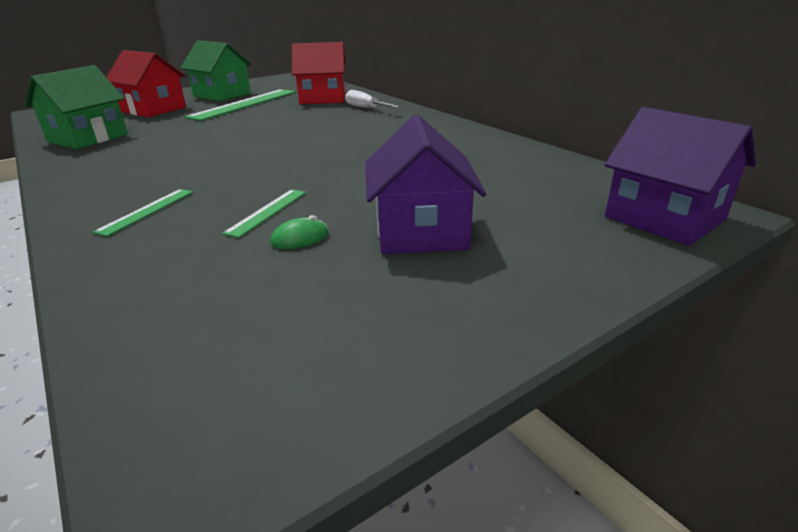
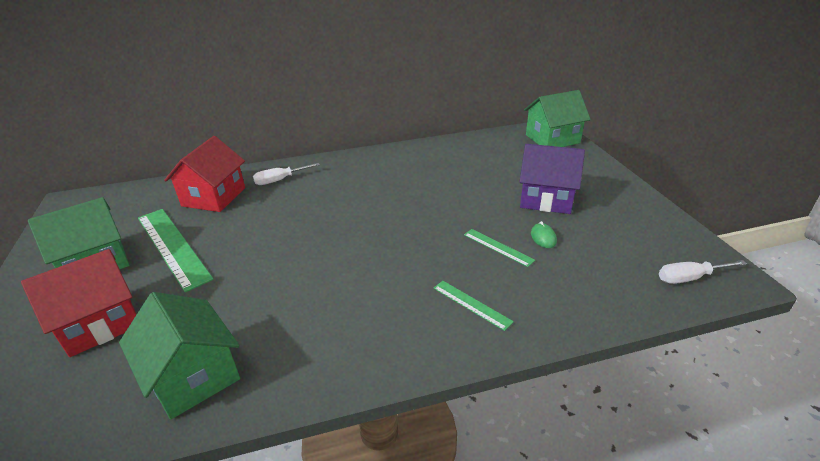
camera: 70 degrees left, 5 degrees up
purple house [605,107,756,246] -> green house [524,90,591,147]
none -> white screwdriver [659,260,747,284]

